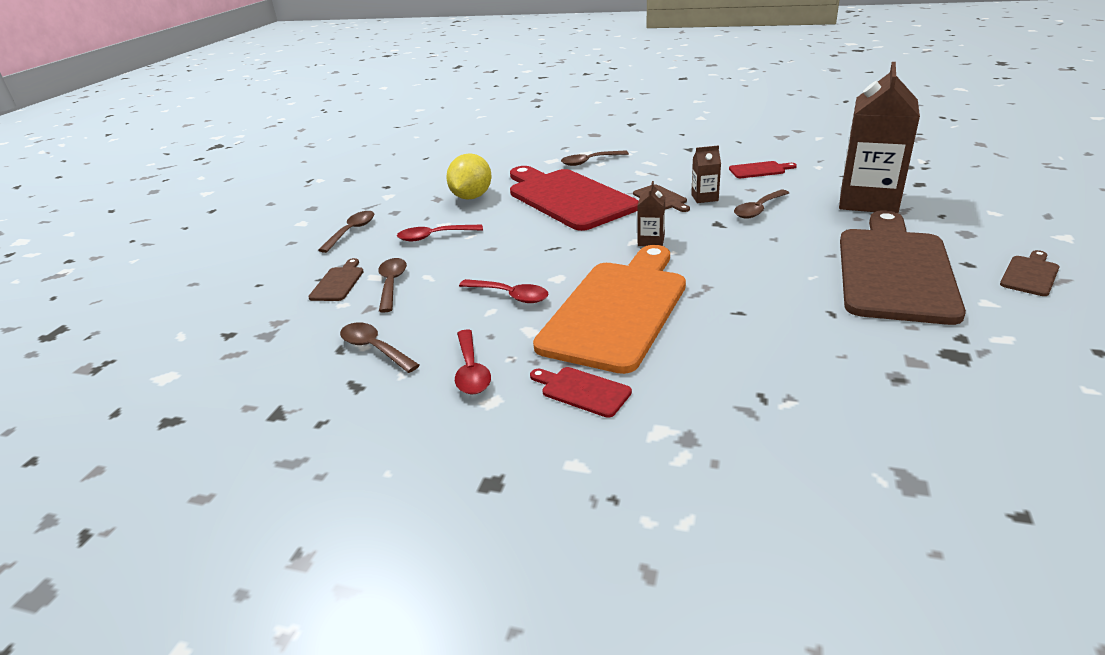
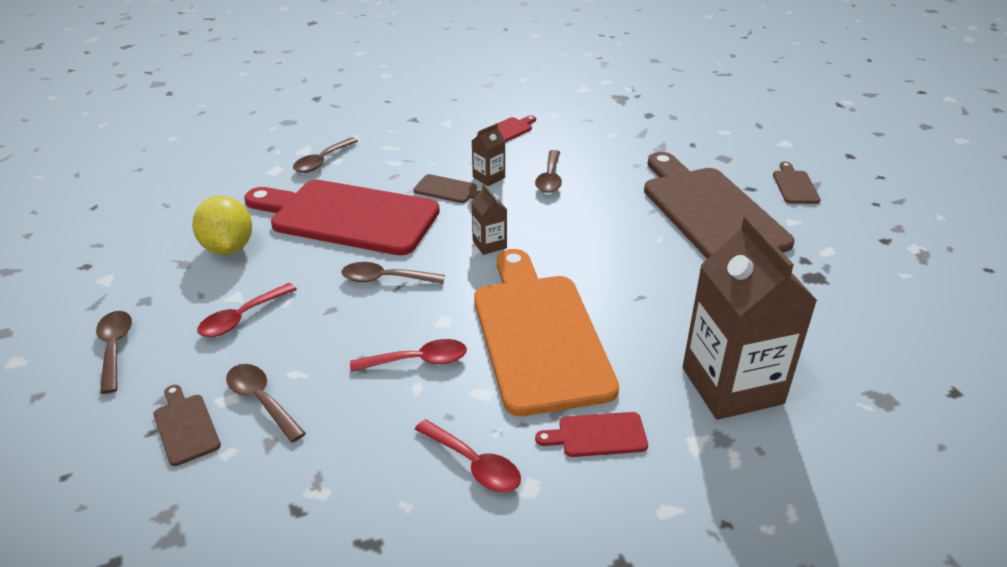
camera: 40 degrees left, 5 degrees up
brown spoon [340,323,420,373] -> brown spoon moved to [342,262,445,284]
brown carton [839,62,920,213] -> brown carton moved to [683,216,818,420]

